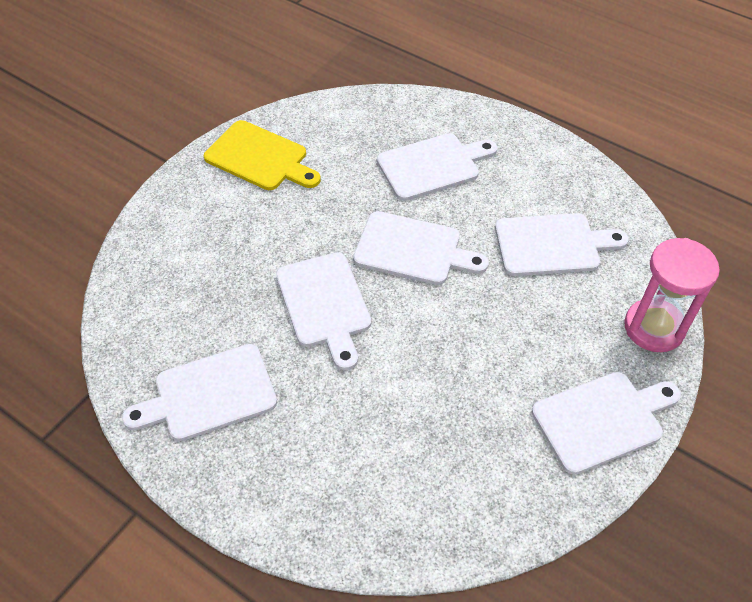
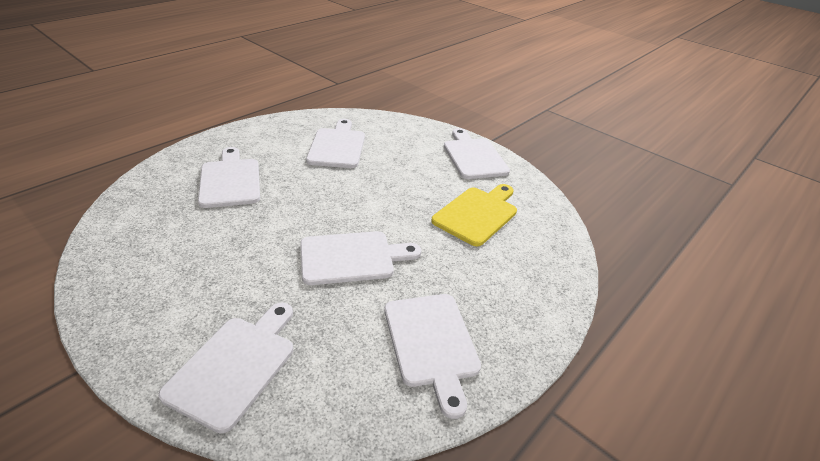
camera: 85 degrees left, 15 degrees down
yellow cutting board [204,120,321,190] -> yellow cutting board moved to [431,184,517,246]
white cutting board [353,211,489,285] -> white cutting board moved to [158,303,293,434]
pink hourglass [624,238,720,352] -> none

